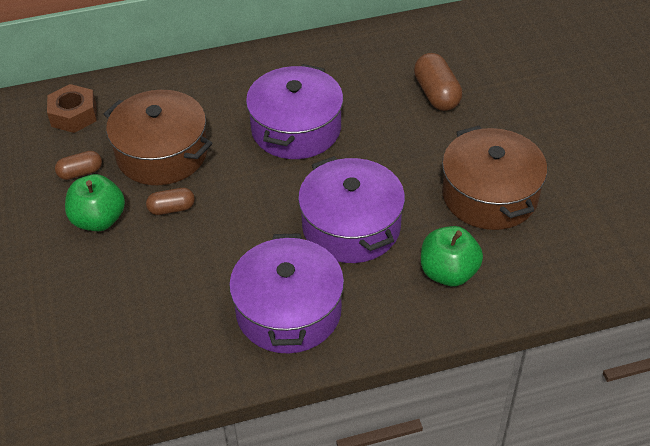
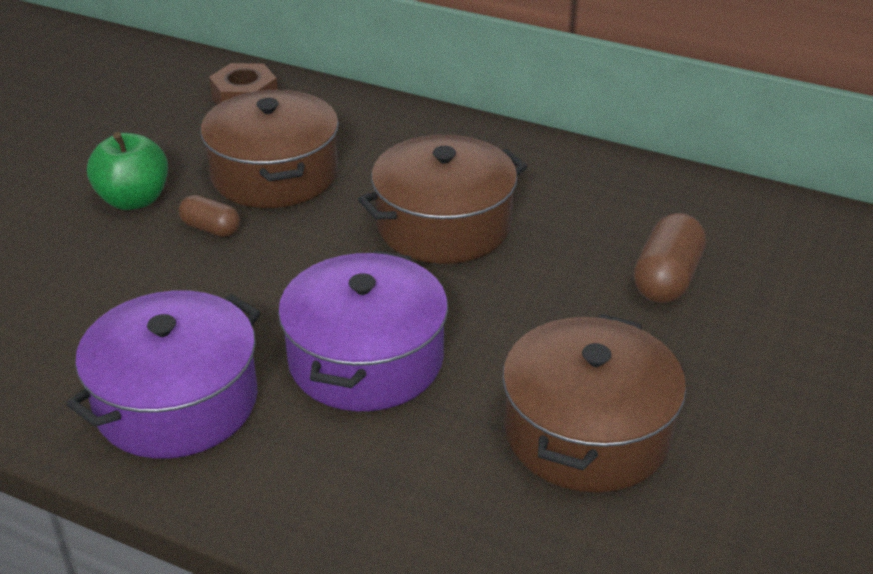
camera: 40 degrees right, 10 degrees down
brown capsule [55,151,102,180] -> none
purple pot [246,64,343,159] -> brown pot [358,135,527,264]
green apple [421,226,483,286] -> none

